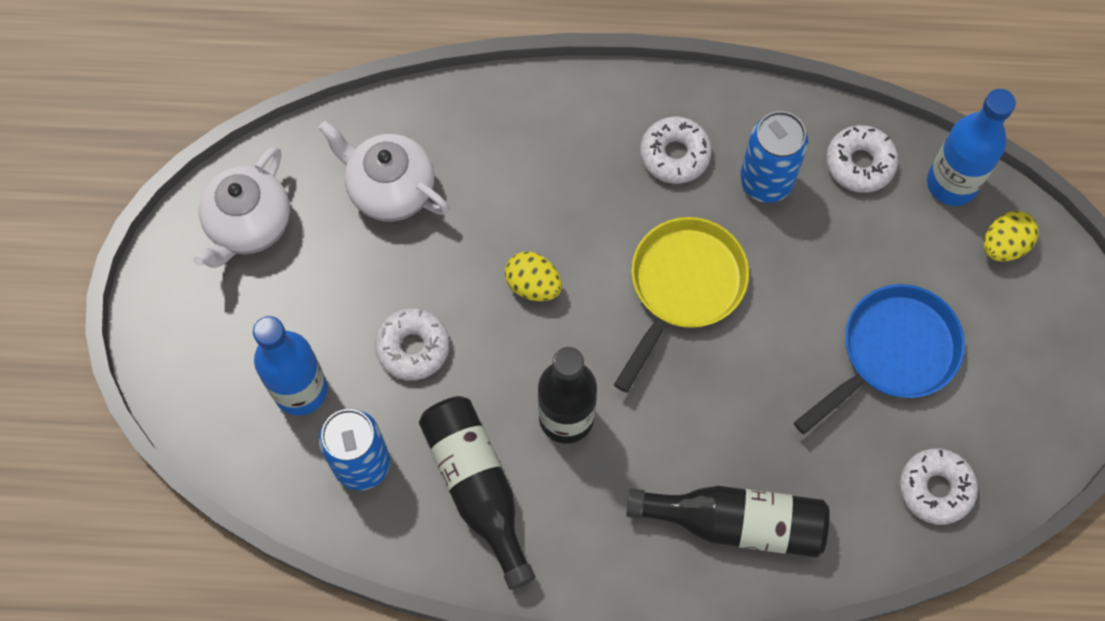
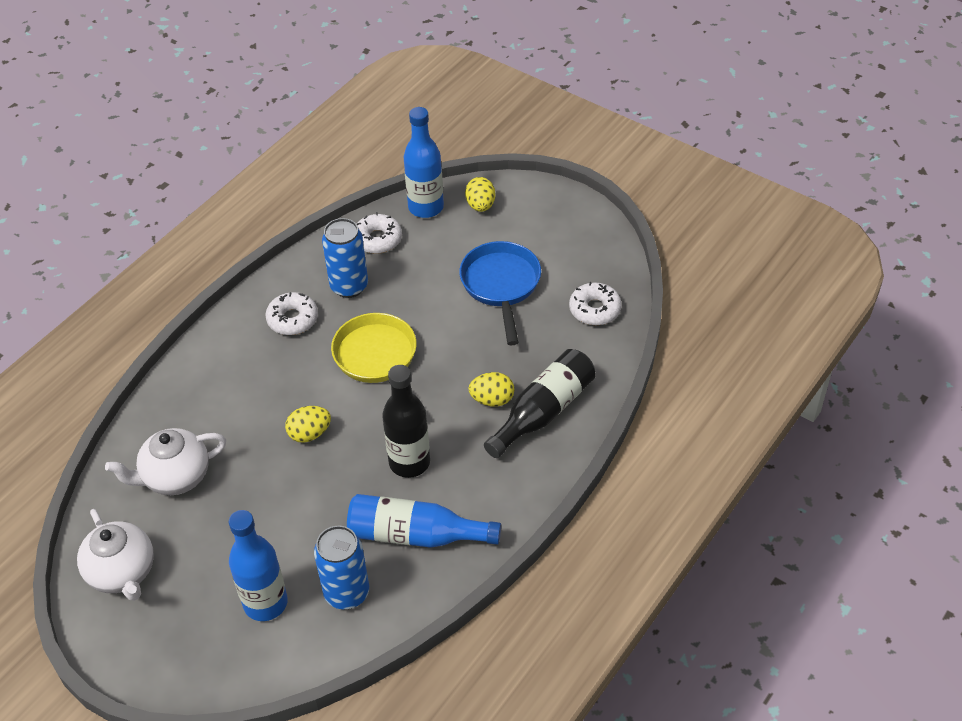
camera: 55 degrees left, 20 degrees down
white donut [375,308,449,380] -> none
black bottle [419,396,535,590] -> blue bottle [347,494,501,548]
none -> yellow egg [468,372,514,407]

